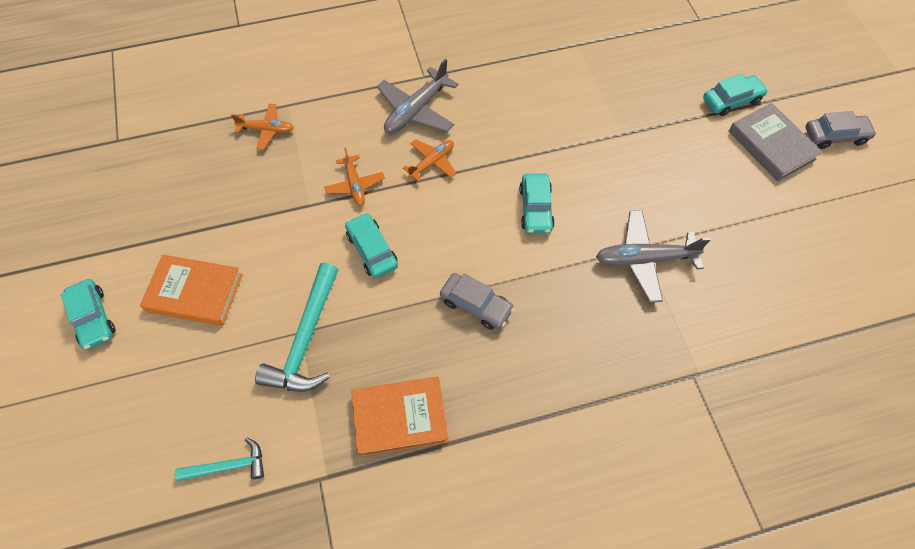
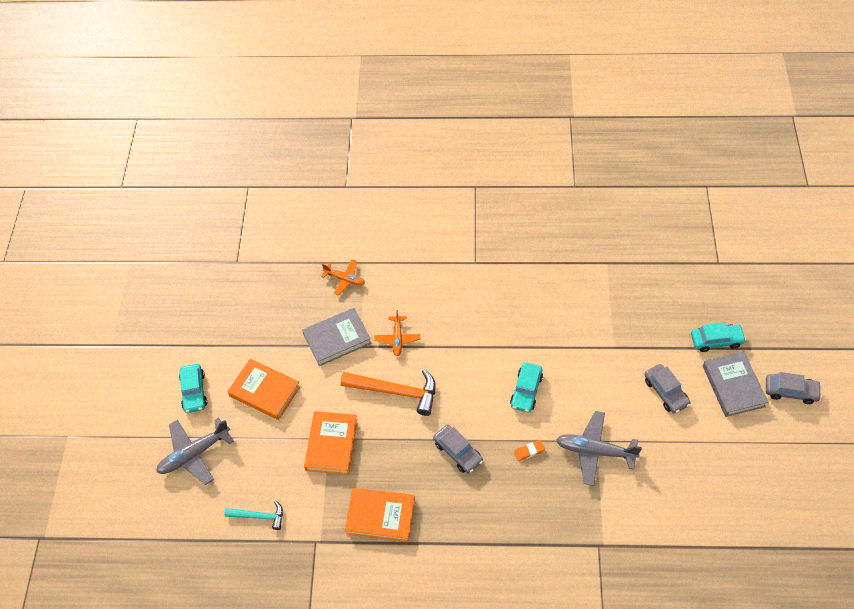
camera: 20 degrees right, 5 degrees down
turquoise hammer [255,263,338,392] -> orange book [304,411,357,475]
turquoise car [345,213,398,278] -> orange hammer [340,369,436,416]
grey plane [377,59,459,134] -> grey plane moved to [156,418,234,485]
orange plane [403,139,456,182] -> none
none -> grey book [302,308,371,366]
none -> orange eraser [514,440,545,461]
none -> grey car [644,364,690,414]

